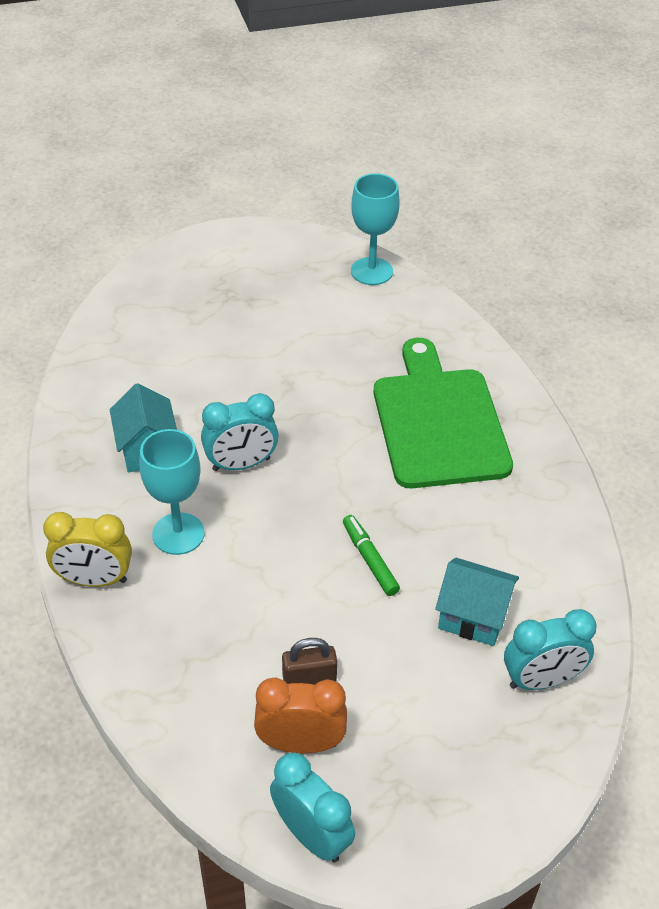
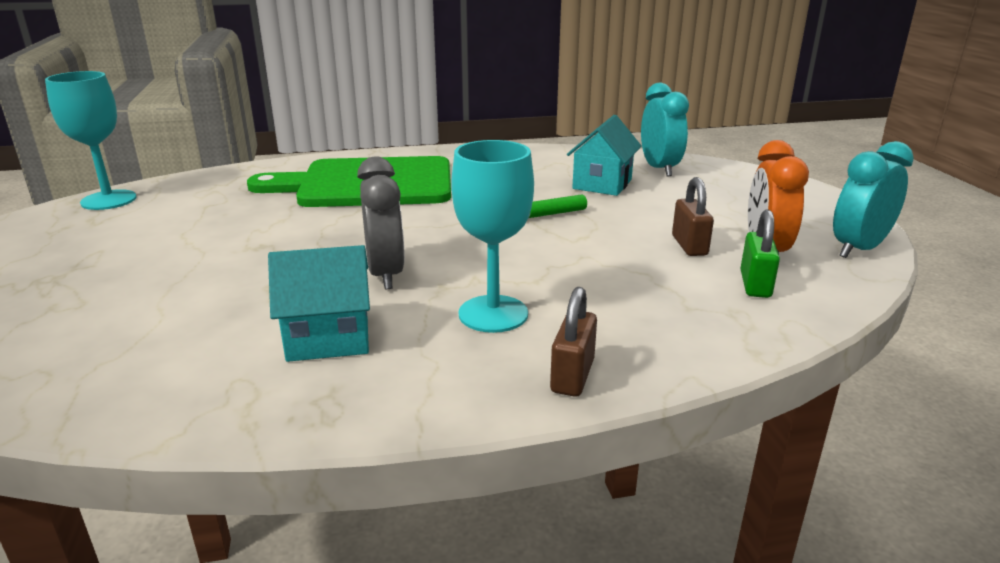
camera: 85 degrees left, 20 degrees down
yellow clock [43,512,132,587] -> brown padlock [550,287,597,397]
turquoise clock [201,393,279,471] -> grey clock [357,157,405,289]
none -> green padlock [740,209,780,298]

